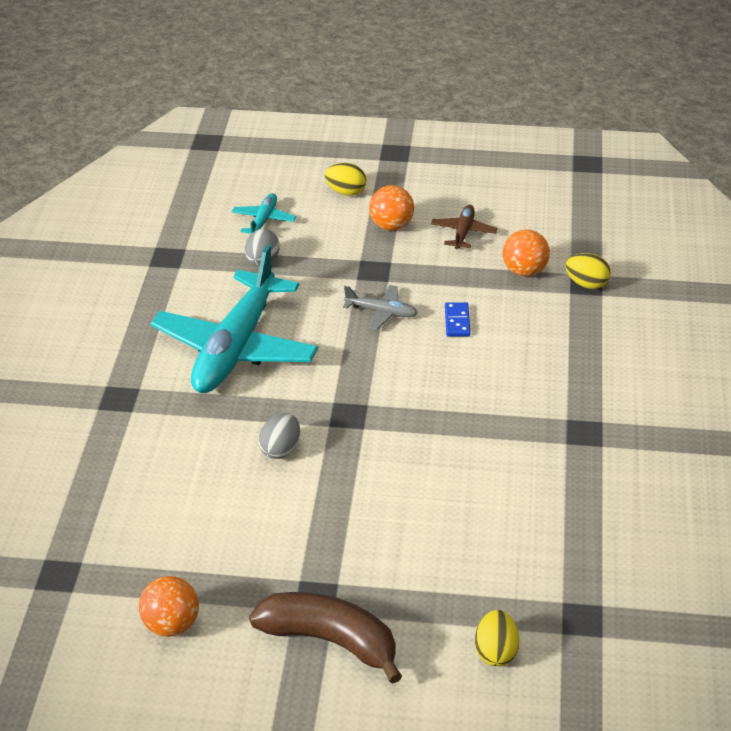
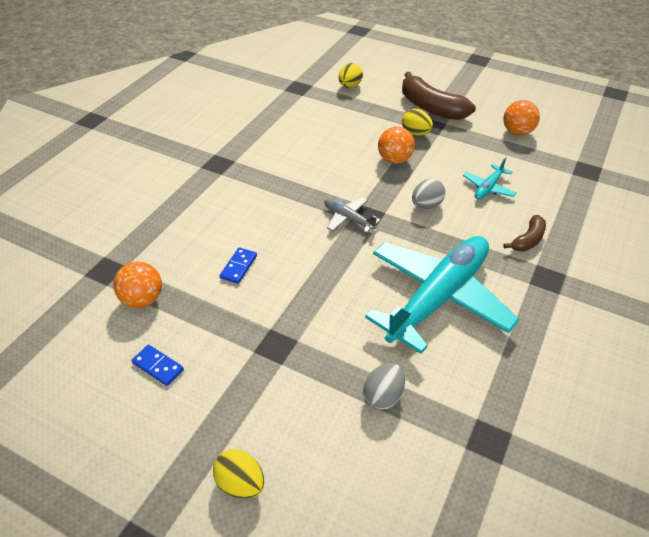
camera: 160 degrees left, 5 degrees up
turquoise plane [232,193,296,234] -> turquoise plane moved to [463,157,517,200]
grey plane [343,285,418,330] -> grey plane moved to [324,197,381,233]
orange ball [369,185,414,231] -> orange ball moved to [378,126,415,164]
brown plane [431,205,497,249] -> blue domino [132,345,184,386]
yellow egg [565,253,611,289] -> yellow egg moved to [402,109,433,135]
none -> brown banana [504,215,546,251]

